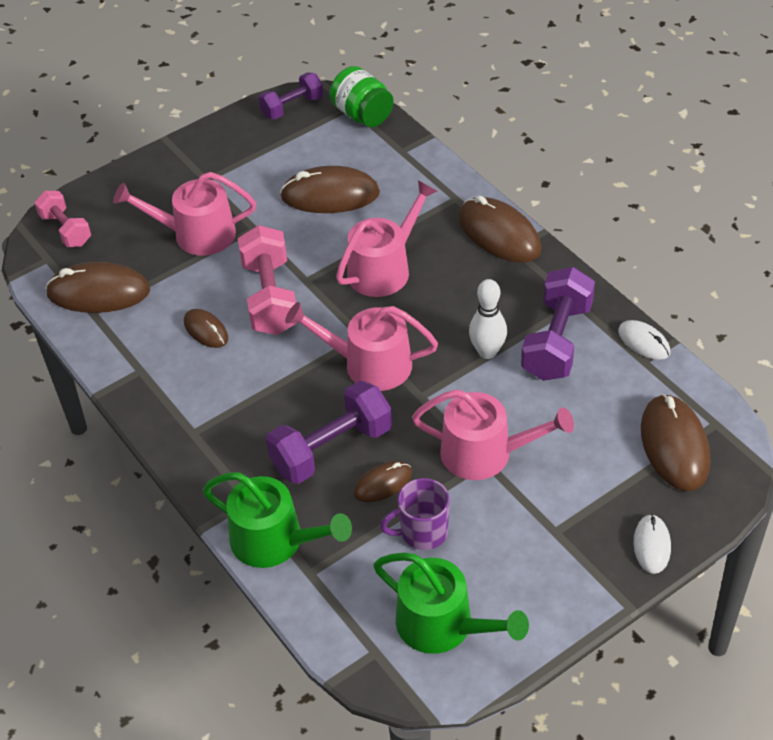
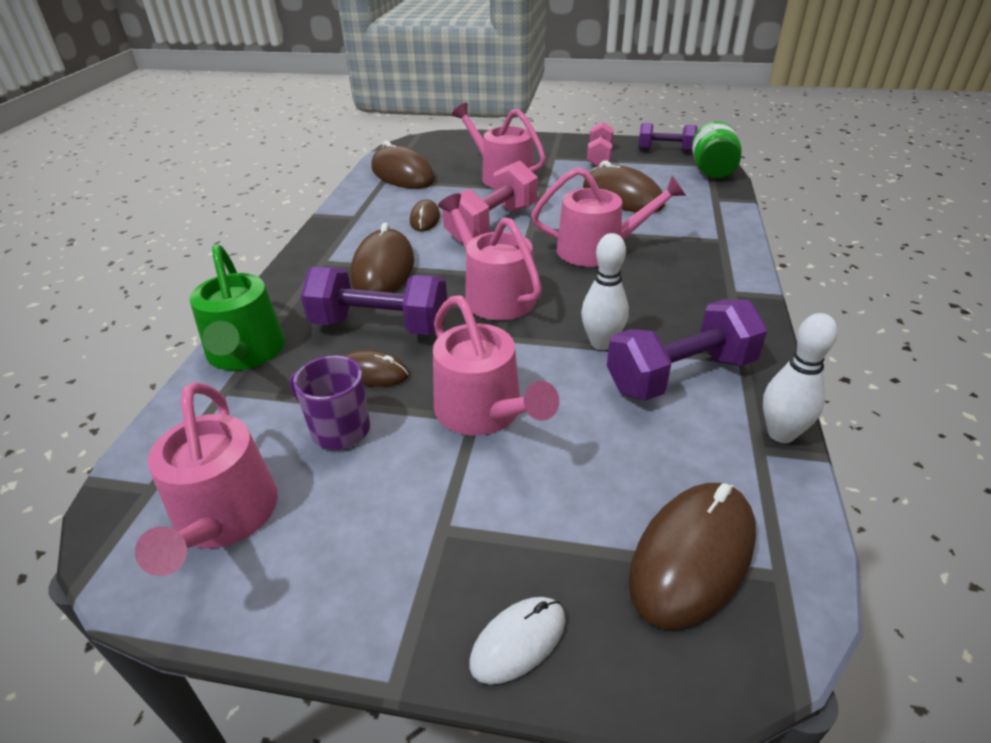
camera: 45 degrees right, 10 degrees down
pink dumbbell [34,191,91,247] -> pink dumbbell moved to [587,122,614,167]
green watering can [373,552,529,654] -> pink watering can [135,382,278,576]
brown mouse [459,196,542,263] -> brown mouse moved to [350,222,414,293]
white mouse [618,320,670,360] -> white bowling pin [763,313,838,443]

